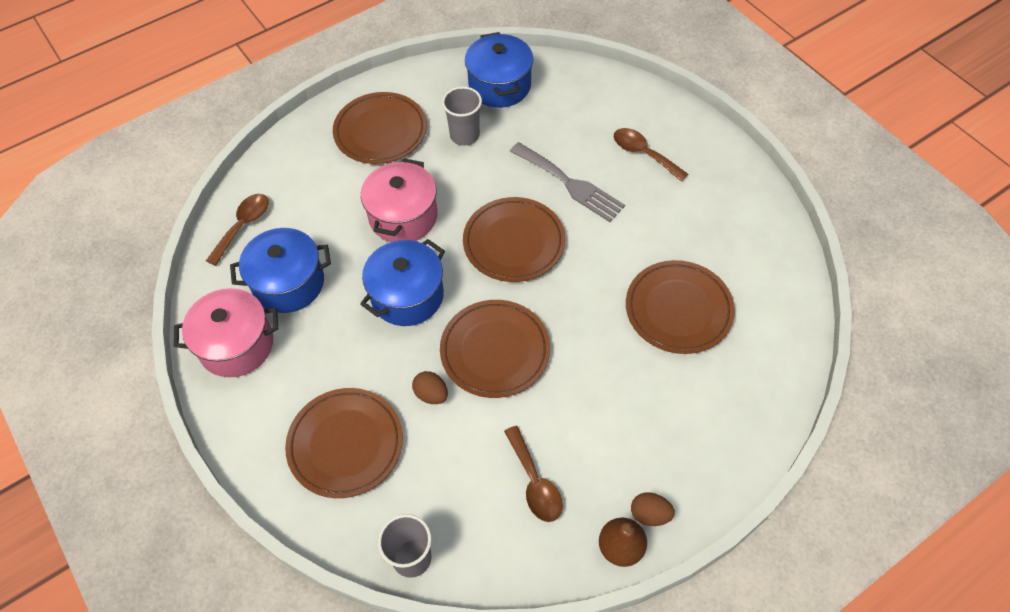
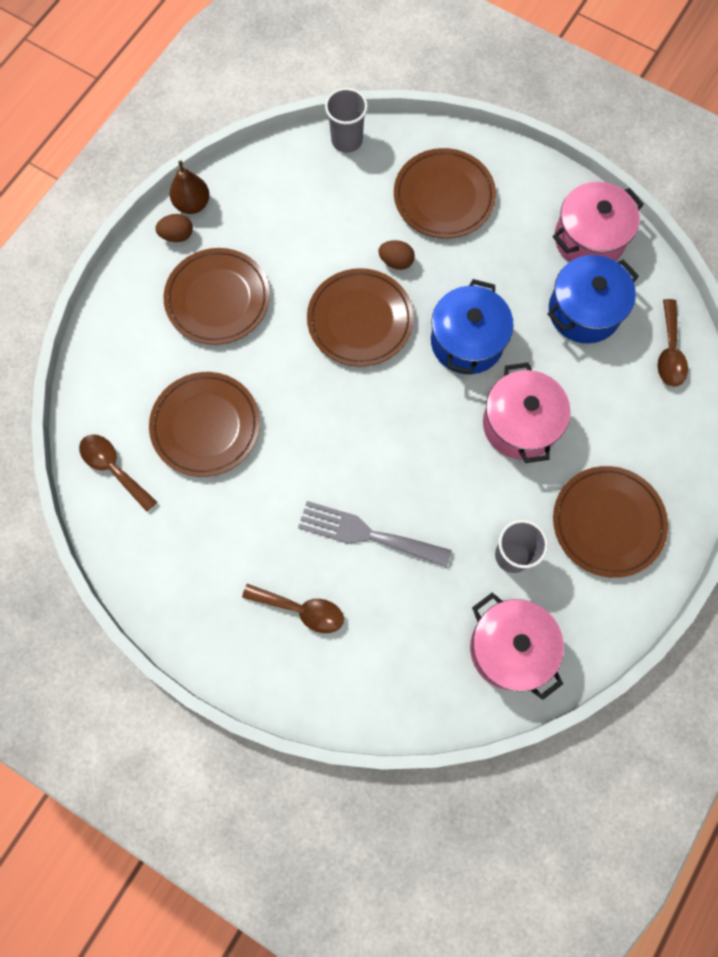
camera: 155 degrees right, 15 degrees up
brown plate [463,197,565,282] -> brown plate moved to [164,248,270,345]
blue pot [465,32,533,108] -> pink pot [470,593,564,700]
brown spoon [504,426,563,522] -> brown spoon moved to [79,434,157,512]

